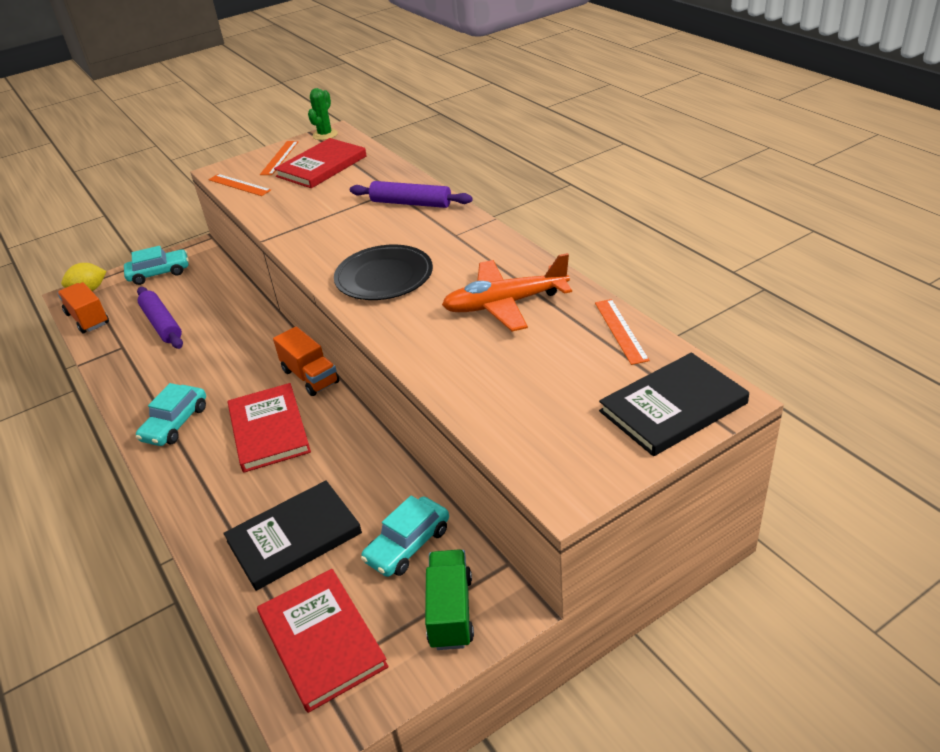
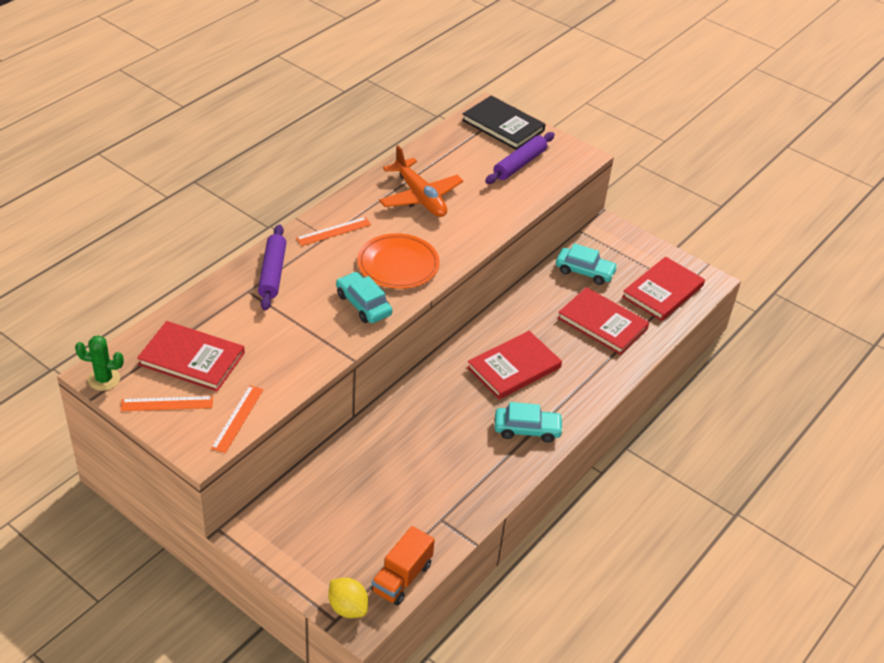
camera: 115 degrees left, 5 degrees up
turquoise car [124,246,189,285] -> turquoise car moved to [336,272,392,323]
purple rolling pin [137,287,183,349] -> purple rolling pin moved to [485,132,555,184]
black book [224,480,362,591] -> red book [557,287,649,355]
orange truck [273,326,339,396] -> none
black plate [334,244,433,300] -> orange plate [357,233,440,289]
green truck [425,549,474,650] -> none
orange ruler [595,299,650,365] -> orange ruler moved to [296,217,371,246]

